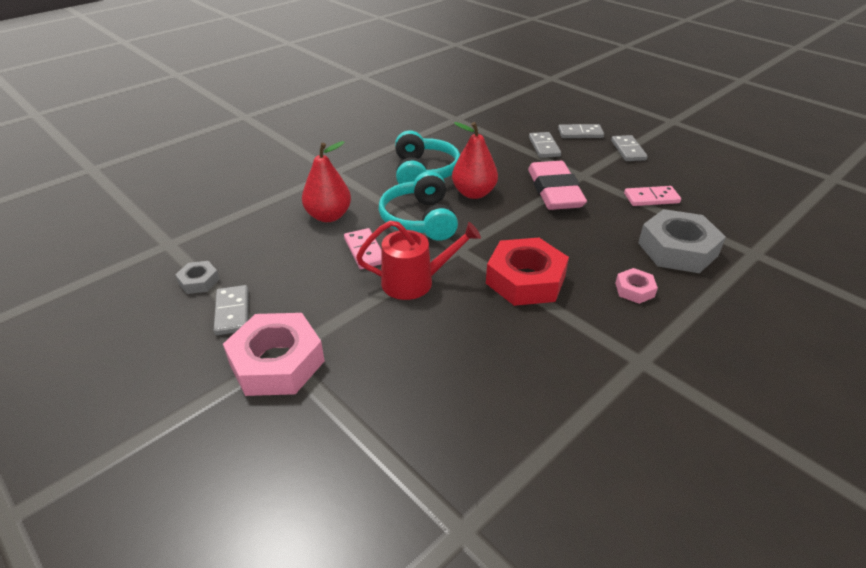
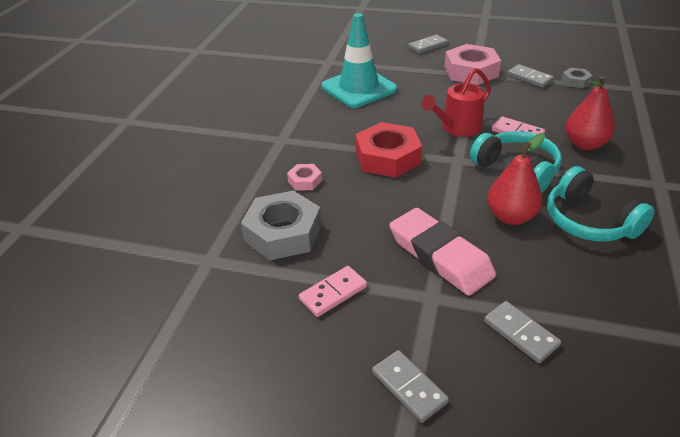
camera: 150 degrees right, 0 degrees up
grey domino [558,124,604,138] -> grey domino moved to [408,35,448,54]
none -> turquoise traffic cone [321,13,398,108]

